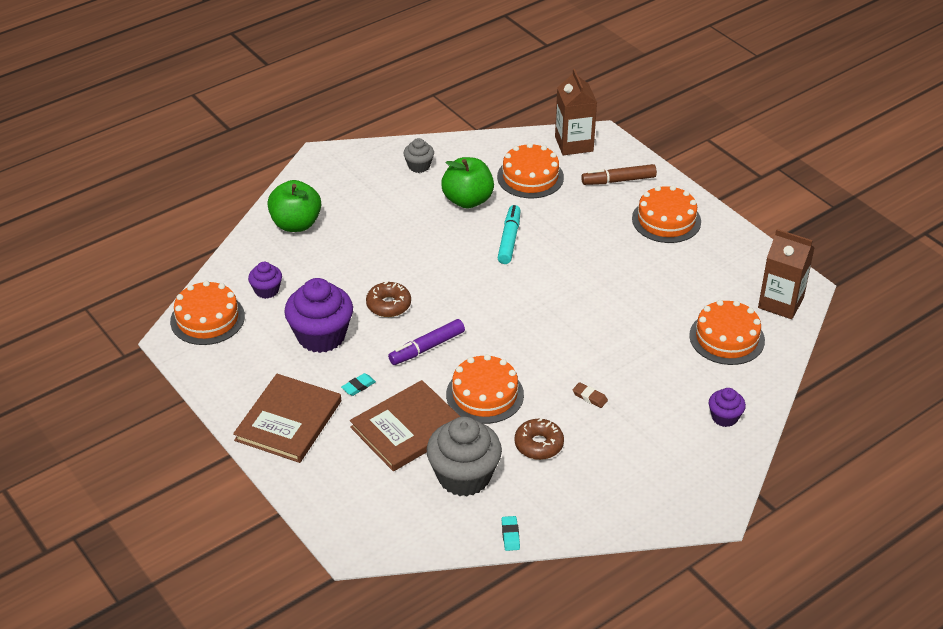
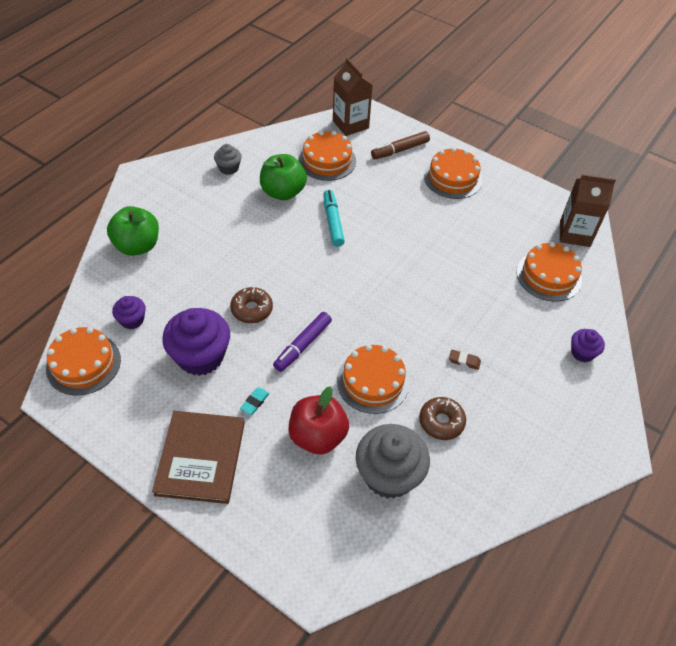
camera: 20 degrees left, 10 degrees up
brown book [350,380,460,471] -> red apple [289,386,349,454]
turquoise eraser [502,516,520,551] -> none

